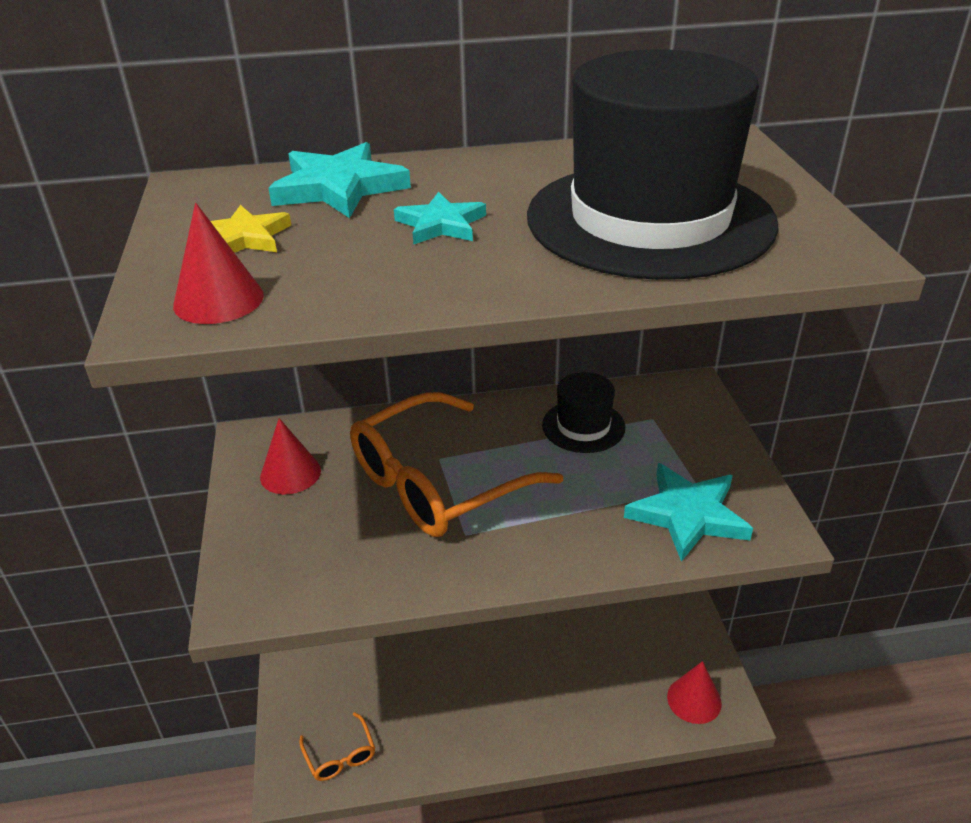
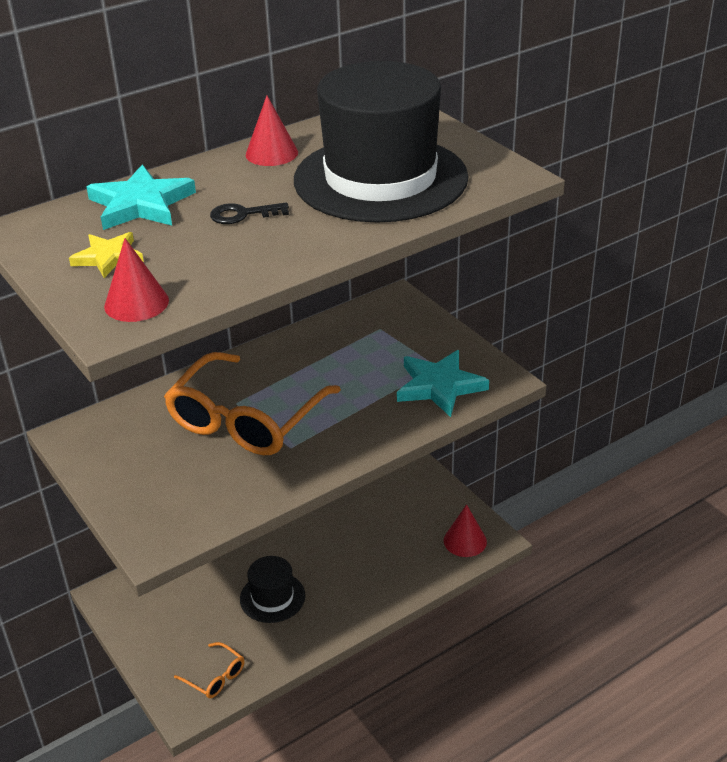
camera: 25 degrees left, 0 degrees up
red cone [260,418,321,494] -> red cone moved to [246,96,298,166]
turquoise star [394,192,486,245] -> black key [210,202,289,224]
black hat [542,372,625,453] -> black hat moved to [240,556,305,623]

